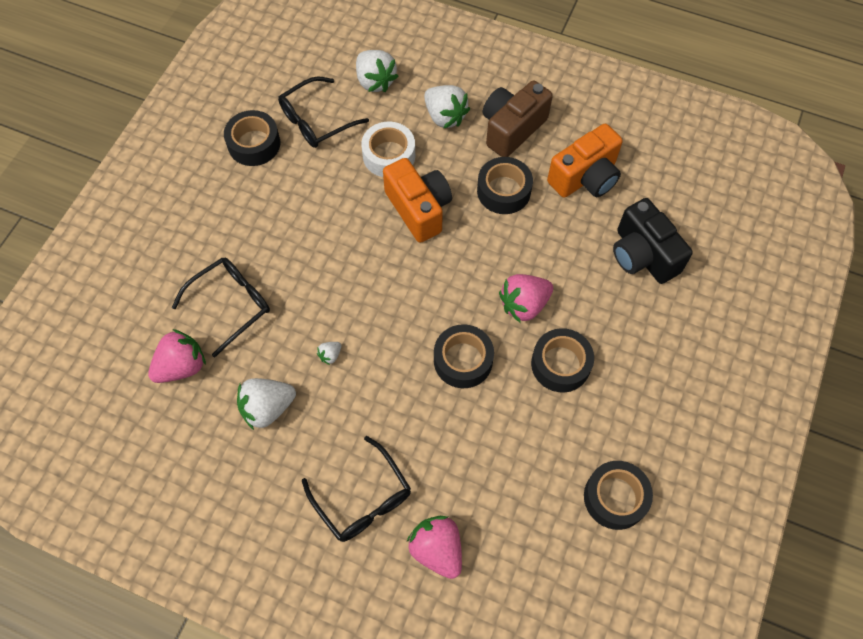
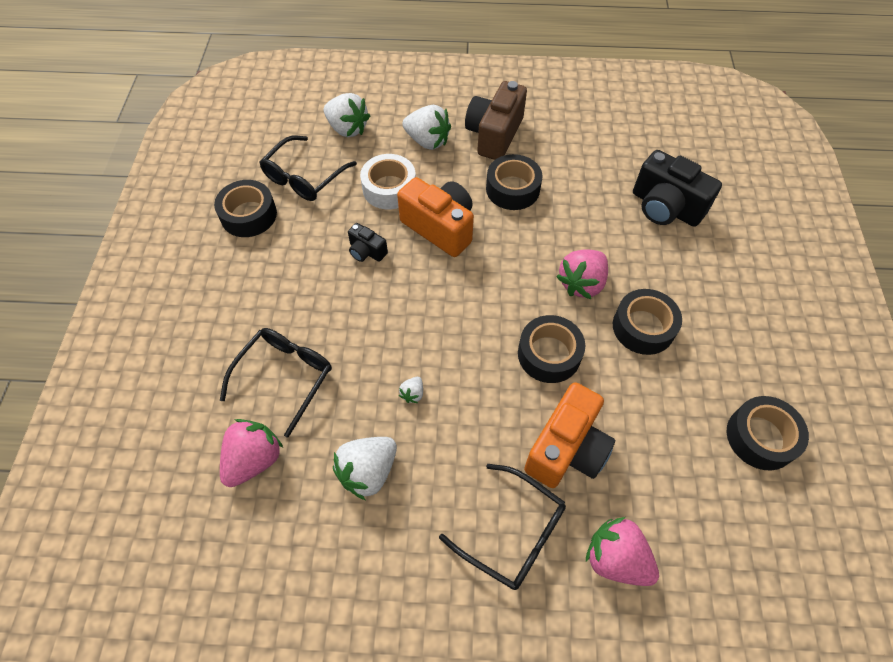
camera: 20 degrees left, 5 degrees down
orange camera [547,124,623,198] -> orange camera moved to [524,382,615,488]
none -> black camera [348,223,388,262]

